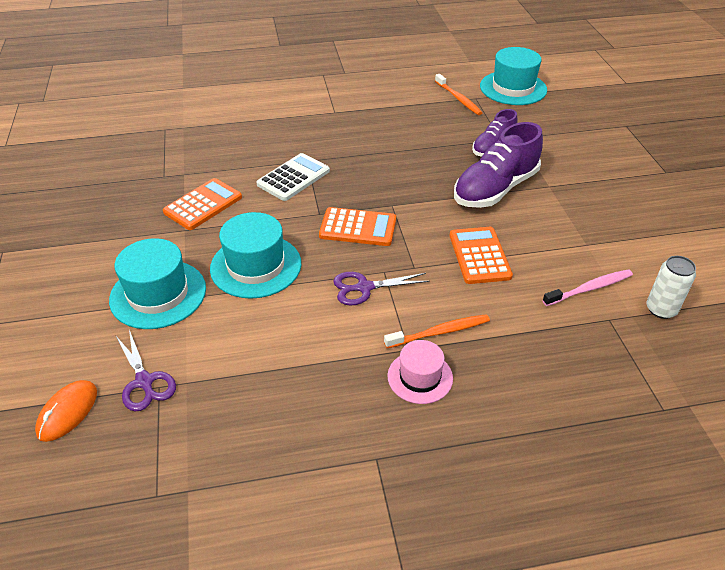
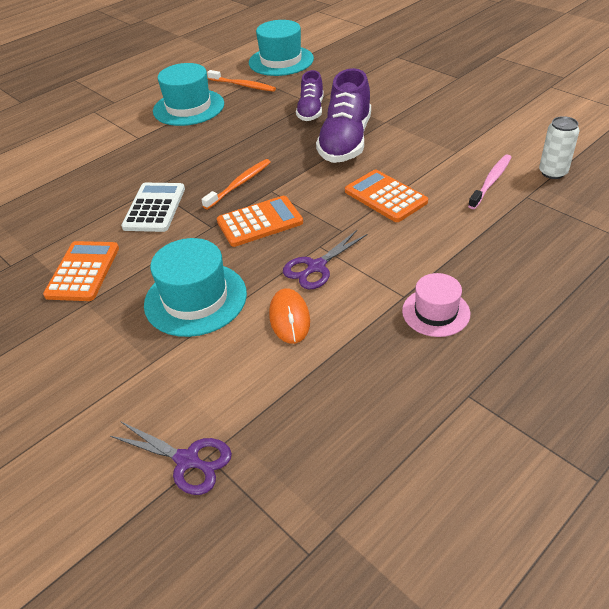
camera: 30 degrees left, 0 degrees up
orange mouse [35,380,97,442] -> orange mouse moved to [269,288,310,344]
turquoise hat [109,238,206,329] -> turquoise hat moved to [153,63,224,126]
orange toothbrush [384,314,490,348] -> orange toothbrush moved to [201,159,271,209]

